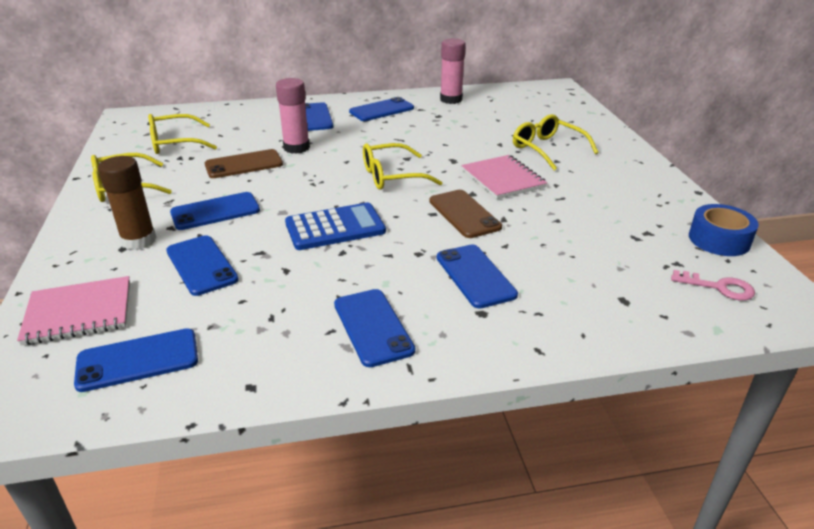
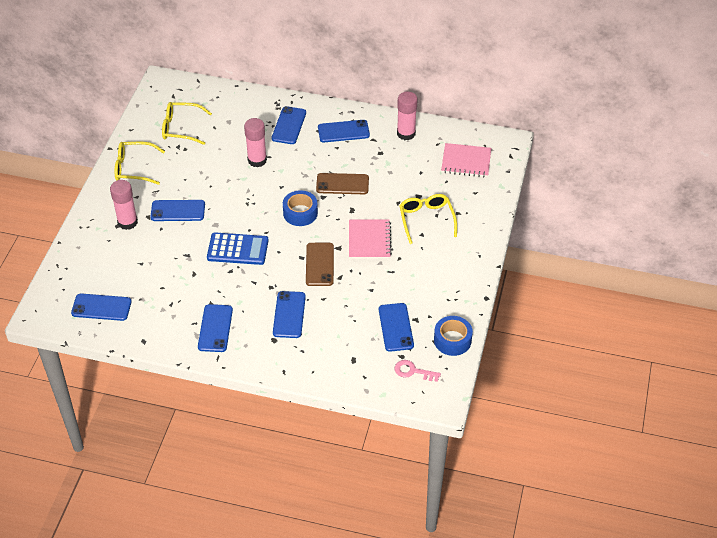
camera: 25 degrees right, 15 degrees up
pink notebook [17,276,130,345] -> pink notebook moved to [441,143,491,177]
brown glue stick [98,156,157,250] -> pink glue stick [110,180,138,230]
blue phone [166,235,239,296] -> blue phone moved to [379,303,414,352]
brown phone [205,149,283,178] -> brown phone moved to [316,173,369,194]
yellow glasses [363,143,443,190] -> blue tape [283,190,318,226]
pink key [671,270,755,301] -> pink key turned 150 degrees clockwise [395,360,441,382]

